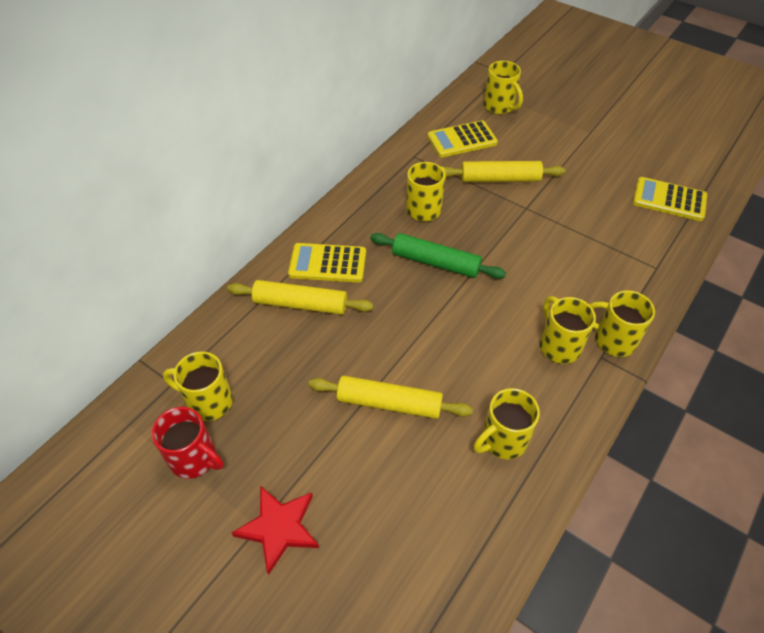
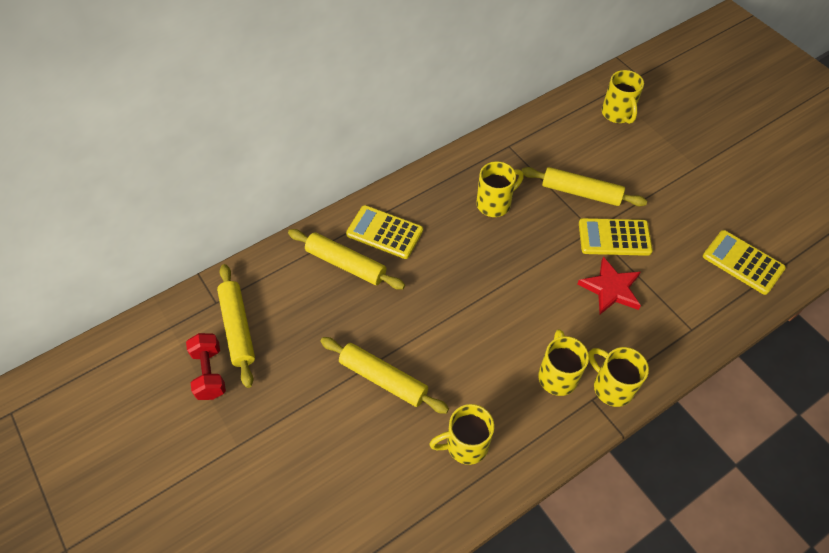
camera: 20 degrees right, 5 degrees up
red mug [151,407,223,479] -> red dumbbell [186,333,226,400]
yellow mug [163,351,233,421] -> yellow rolling pin [217,264,255,388]
red star [232,486,319,575] -> red star moved to [577,257,641,314]
green rolling pin [370,233,506,279] -> none
yellow calculator [428,120,498,157] -> yellow calculator moved to [579,218,653,256]

